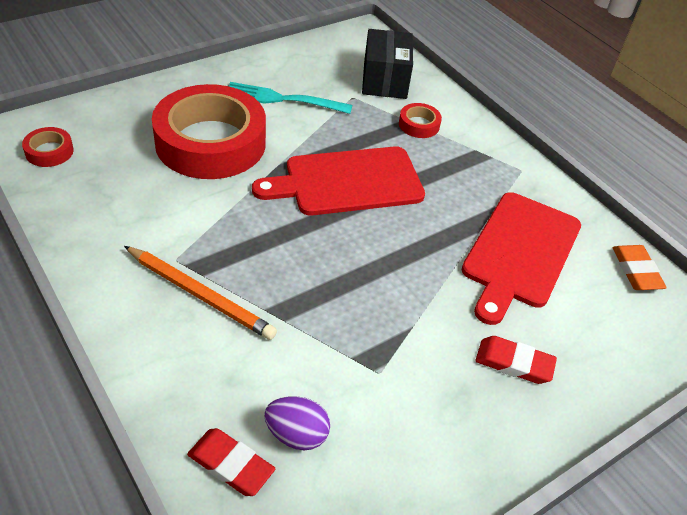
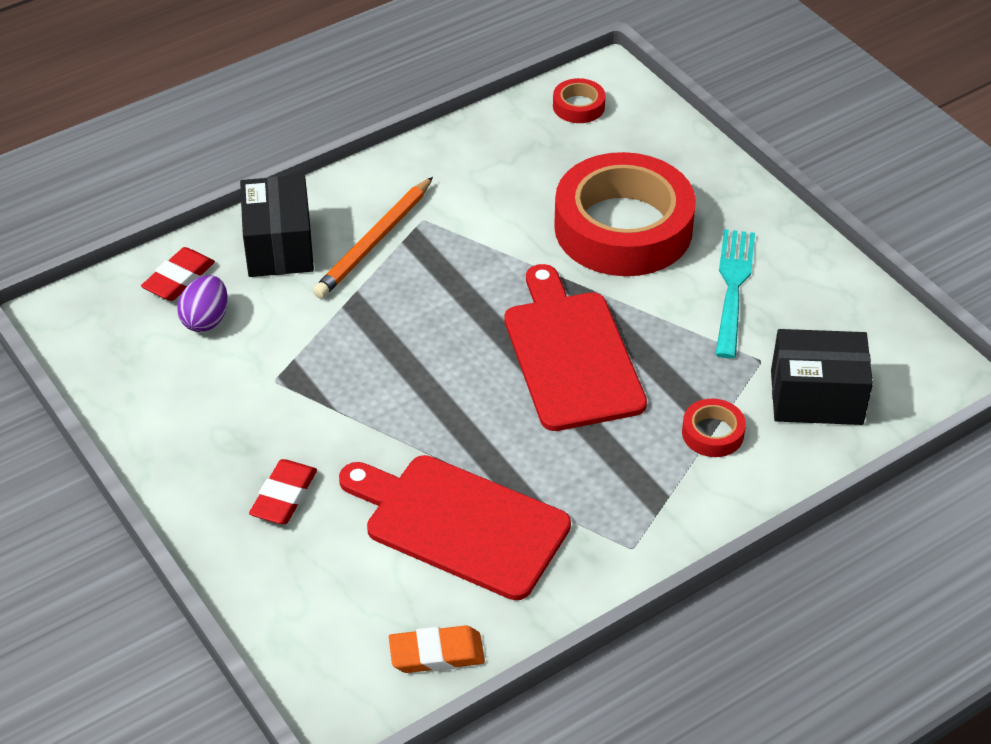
camera: 95 degrees right, 0 degrees up
none -> black box [240,175,314,277]

